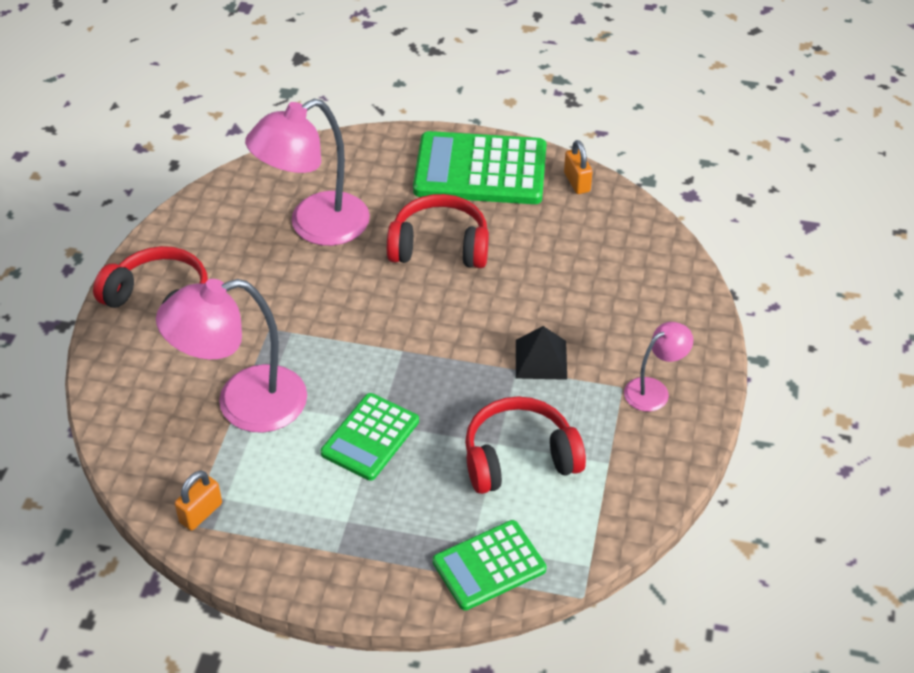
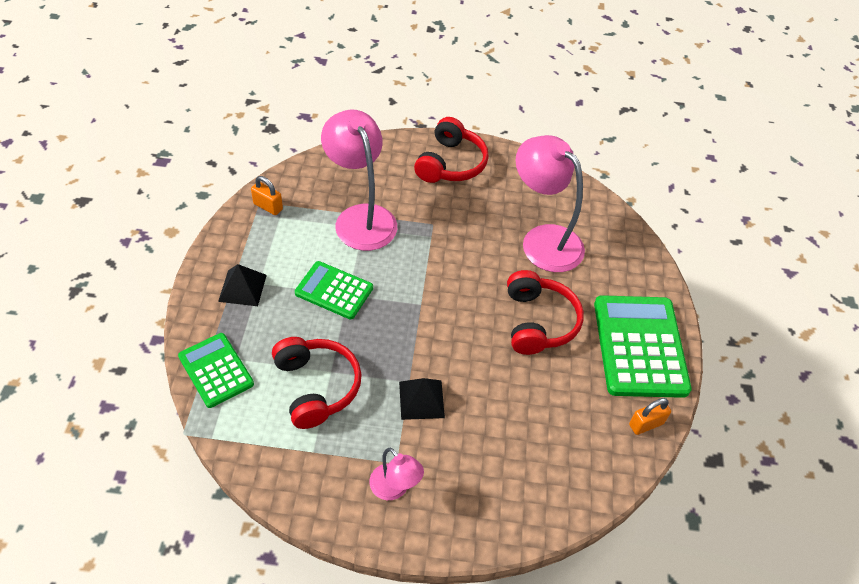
camera: 80 degrees right, 5 degrees up
none -> black pyramid [218,264,267,306]

